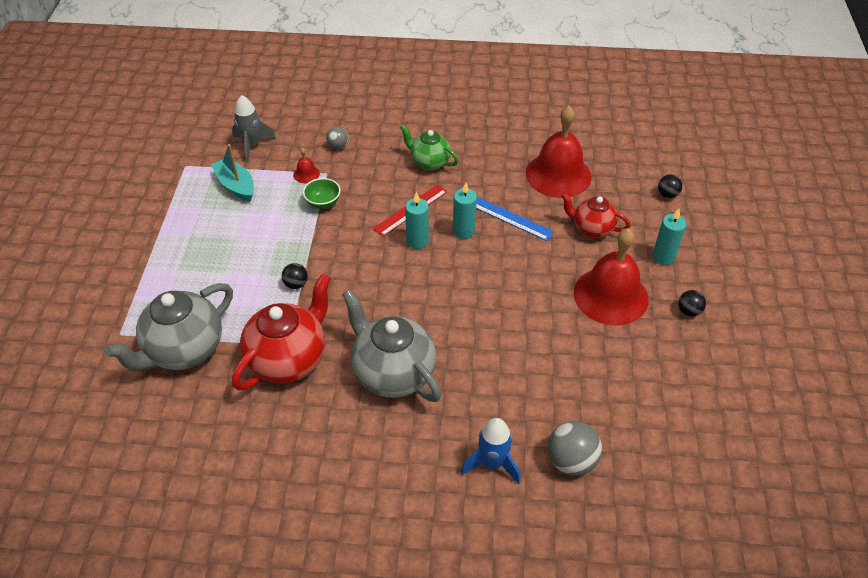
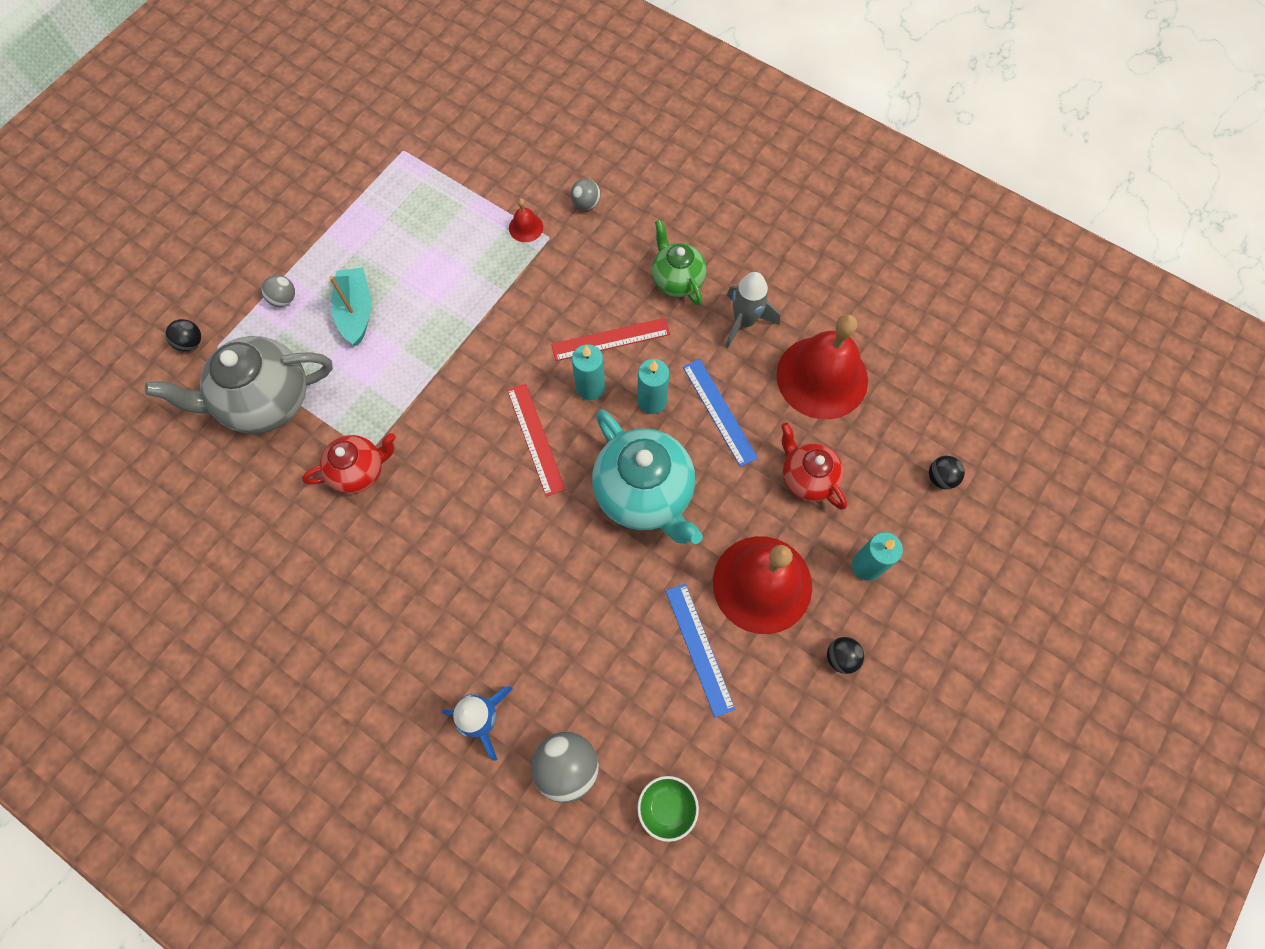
camera: 30 degrees right, 20 degrees up
turquoise boat [211,144,254,202] -> turquoise boat moved to [329,268,371,345]
grey rocket [232,95,276,163] -> grey rocket moved to [725,272,780,348]
red teapot [232,274,331,391] -> red teapot [302,433,396,494], size x0.59
black ball [282,263,308,289] -> black ball moved to [166,319,201,351]
green bowl [303,178,341,209] -> green bowl moved to [637,776,699,842]
grey teapot [342,289,441,402] -> none
none -> grey ball [261,275,295,307]
none -> red ruler [507,383,566,497]
none -> turquoise teapot [592,410,703,544]
none -> blue ruler [666,583,735,717]

